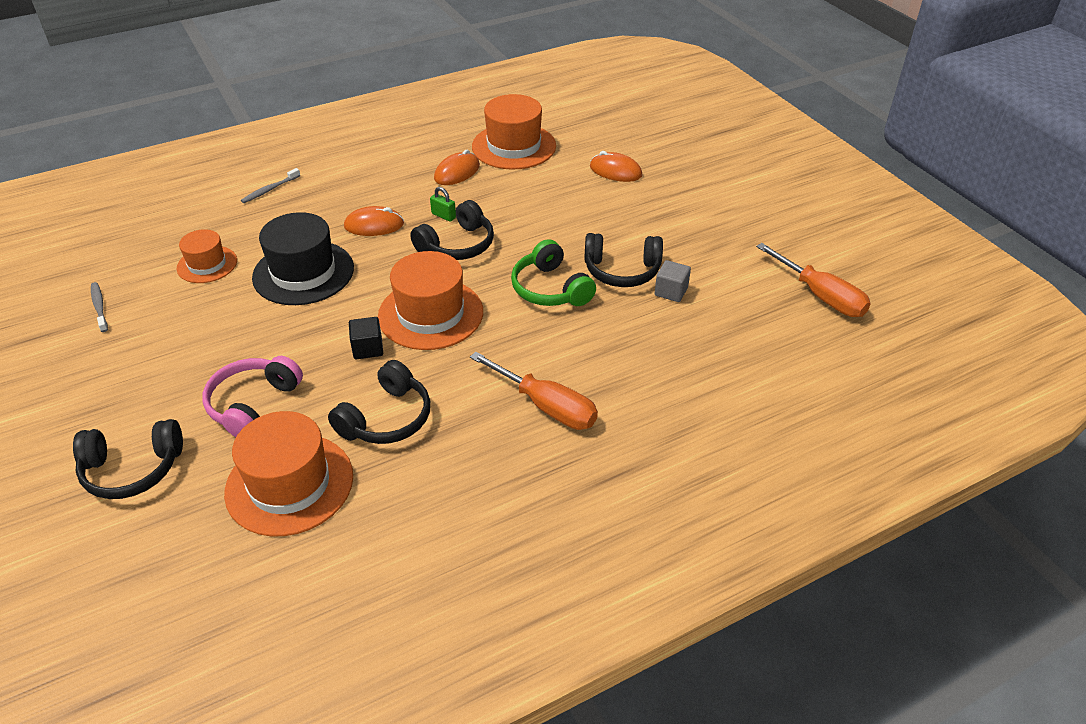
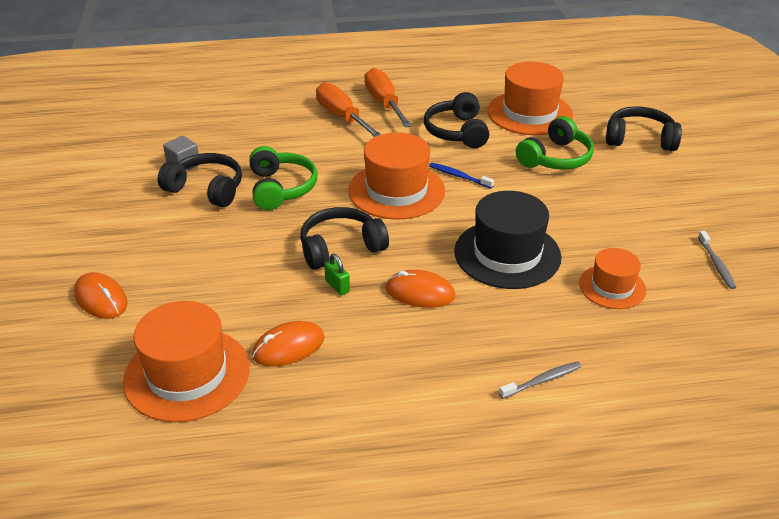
camera: 160 degrees left, 5 degrees down
pink headphones [202,356,303,437] -> green headphones [516,116,594,170]
black headphones [328,360,430,444] -> black headphones turned 60 degrees counterclockwise [424,92,489,148]
black cube [349,317,383,359] -> blue toothbrush [429,163,494,189]
orange screwdriver [756,243,871,317] -> orange screwdriver moved to [364,68,412,127]

